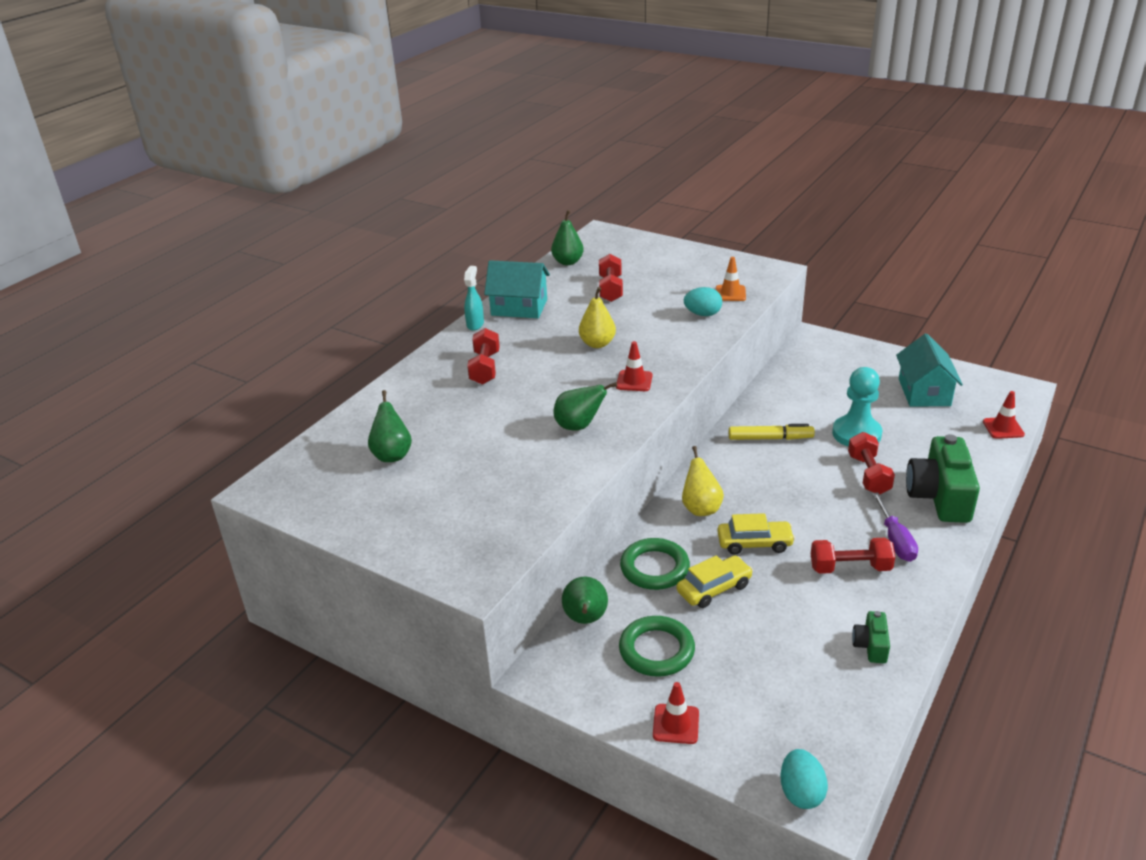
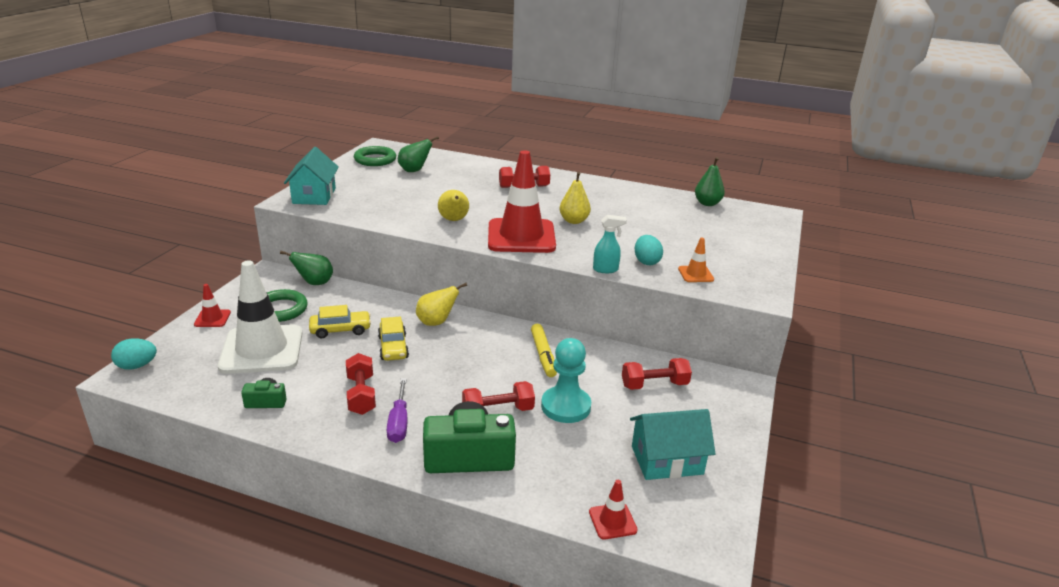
camera: 75 degrees right, 5 degrees down
turquoise spray bottle [464,266,484,331] -> turquoise spray bottle moved to [593,215,627,273]
turquoise house [484,260,550,318] -> turquoise house moved to [284,147,339,205]
green pear [554,382,617,430] -> yellow pear [438,190,469,221]
red dumbbell [599,254,623,302] -> red dumbbell moved to [622,358,692,390]
red traffic cone [616,341,653,391] -> red traffic cone [488,150,556,253], size x2.37
green ring [620,538,690,590] -> green ring moved to [354,146,396,166]
yellow car [677,555,753,608] -> yellow car turned 60 degrees counterclockwise [309,305,371,338]
purple screwdriver [872,492,918,562] -> purple screwdriver turned 75 degrees counterclockwise [387,378,408,443]
none -> white traffic cone [218,260,303,374]

